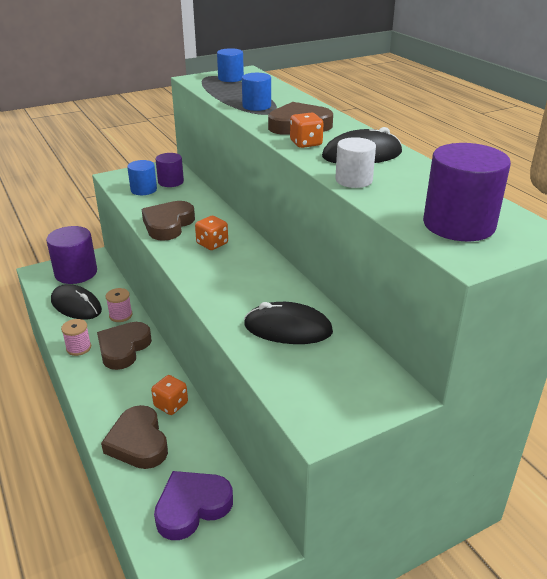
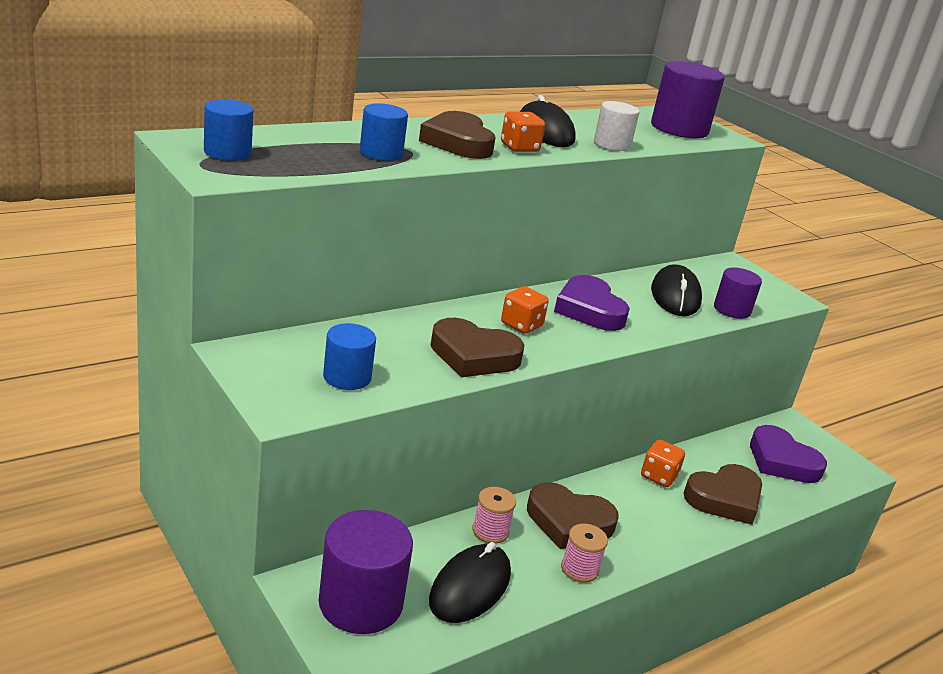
camera: 100 degrees left, 5 degrees down
purple cylinder [155,153,184,187] -> purple cylinder moved to [714,267,762,319]
none -> purple heart [554,275,630,331]

